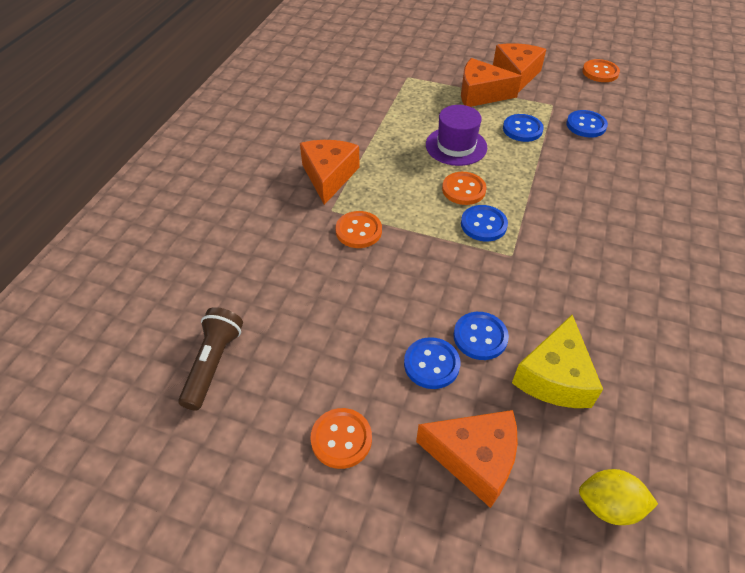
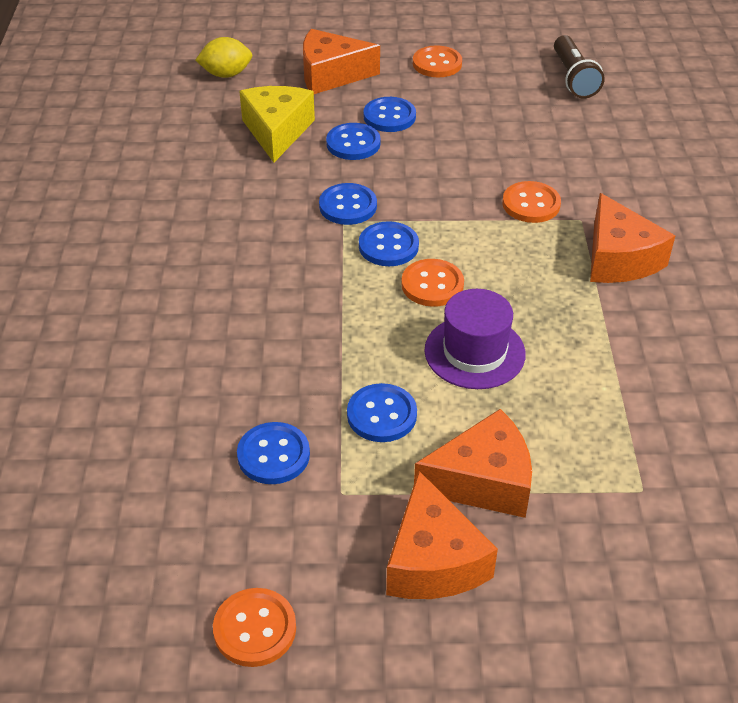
camera: 160 degrees right, 5 degrees down
none -> blue button [319,183,377,225]

